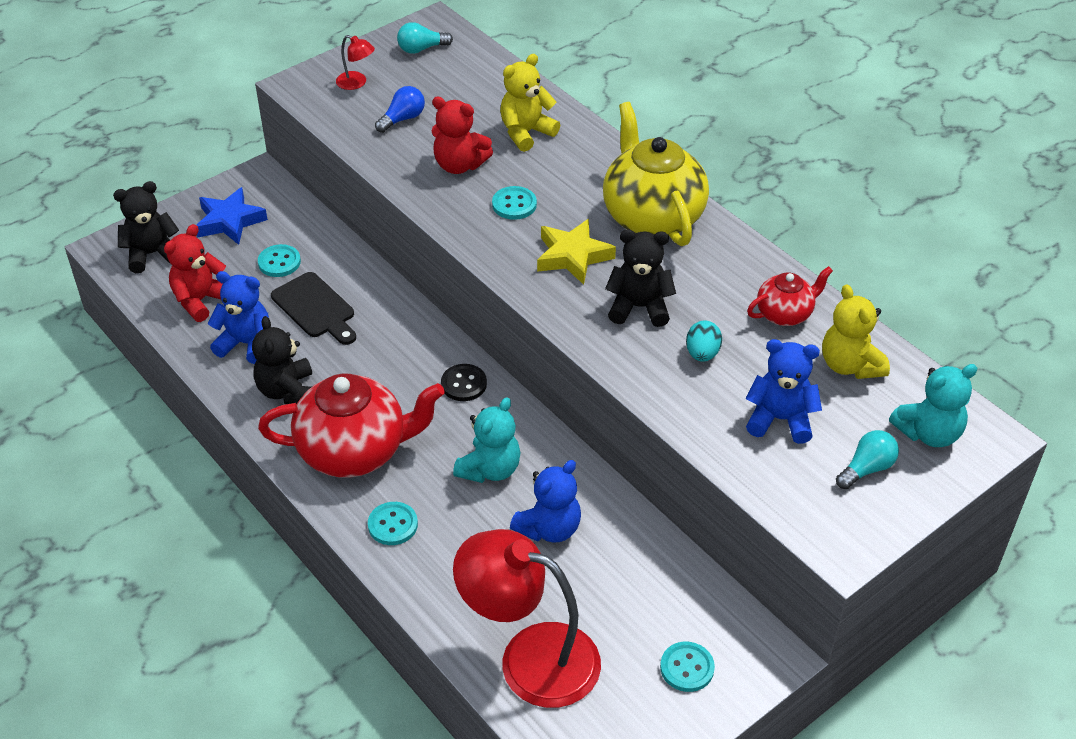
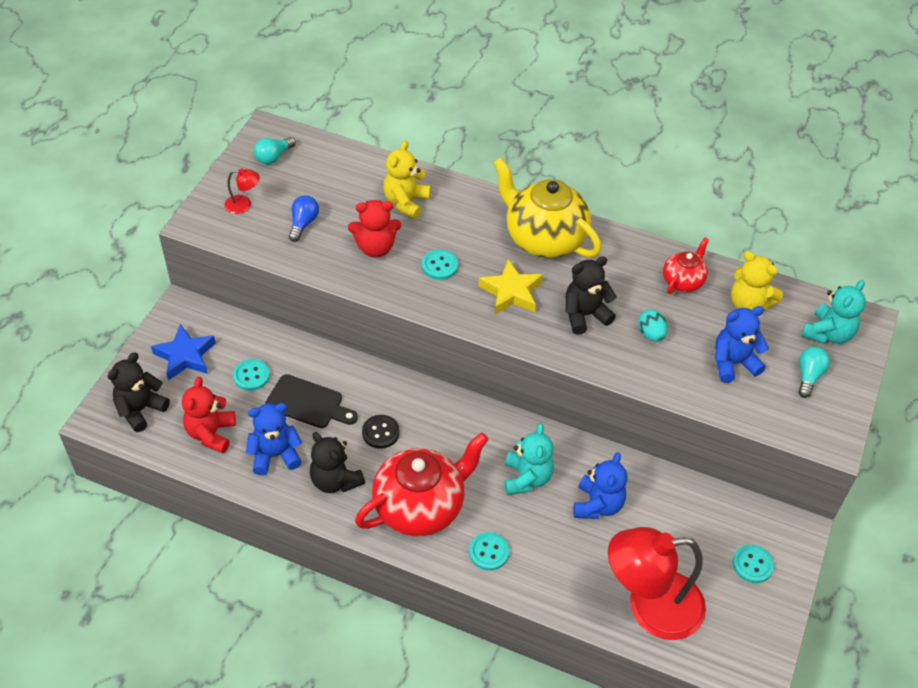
camera: 30 degrees left, 5 degrees up
black button [441,364,487,401] -> black button moved to [362,415,400,449]

